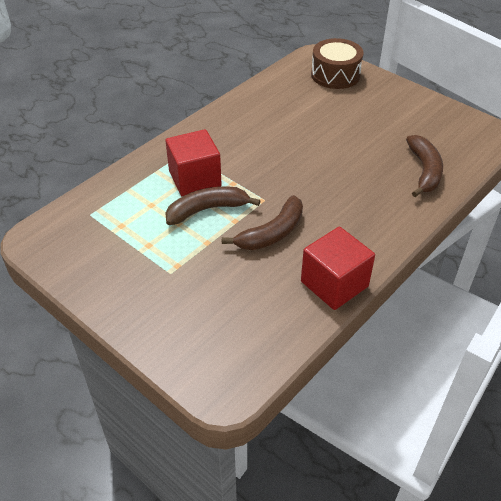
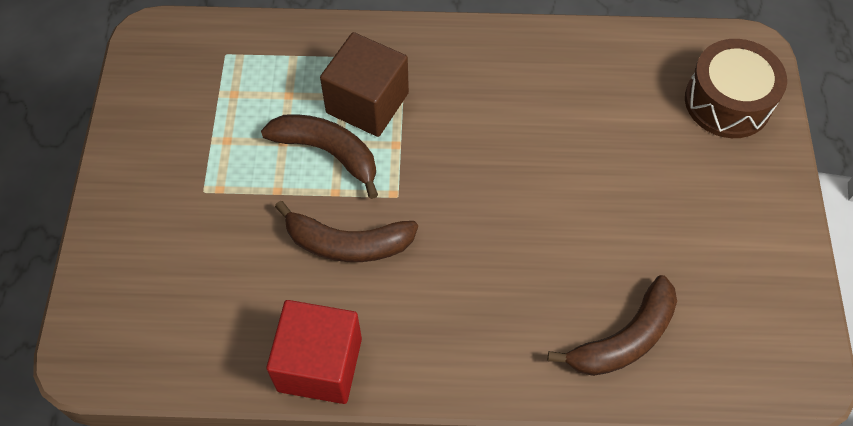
camera: 50 degrees right, 15 degrees up
red cube [165,129,222,196] -> brown cube [320,32,409,137]

